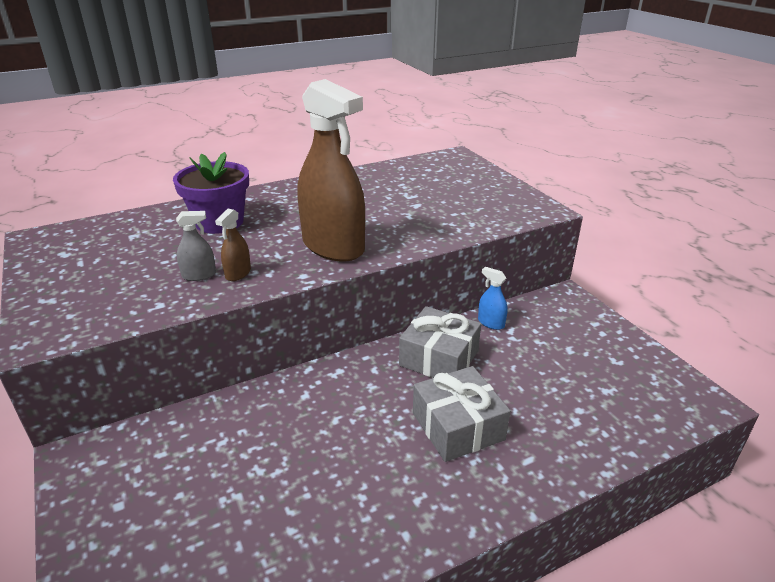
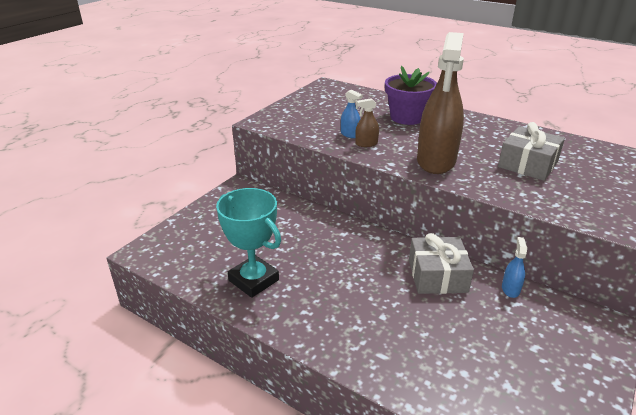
camera: 60 degrees right, 0 degrees up
grey spray bottle [176,211,216,281] -> blue spray bottle [341,90,363,138]
grey gift [413,366,510,462] -> grey gift moved to [498,122,565,181]
none -> turquoise trophy [216,188,281,298]

